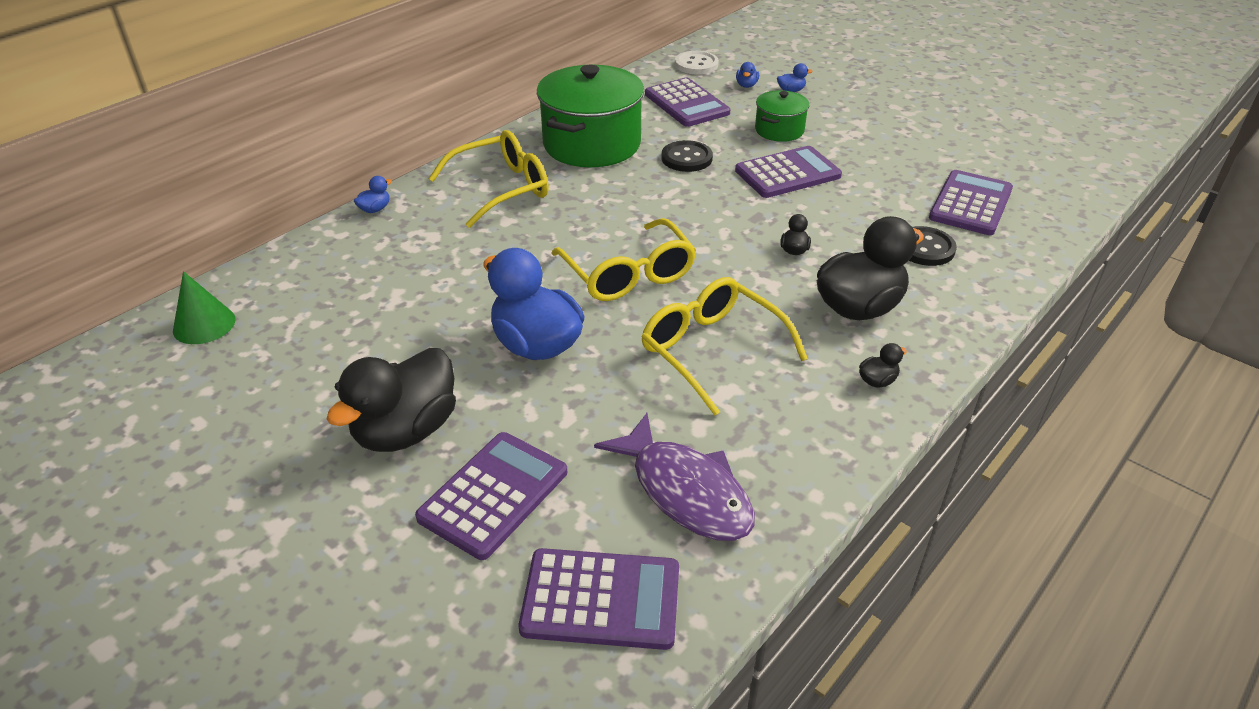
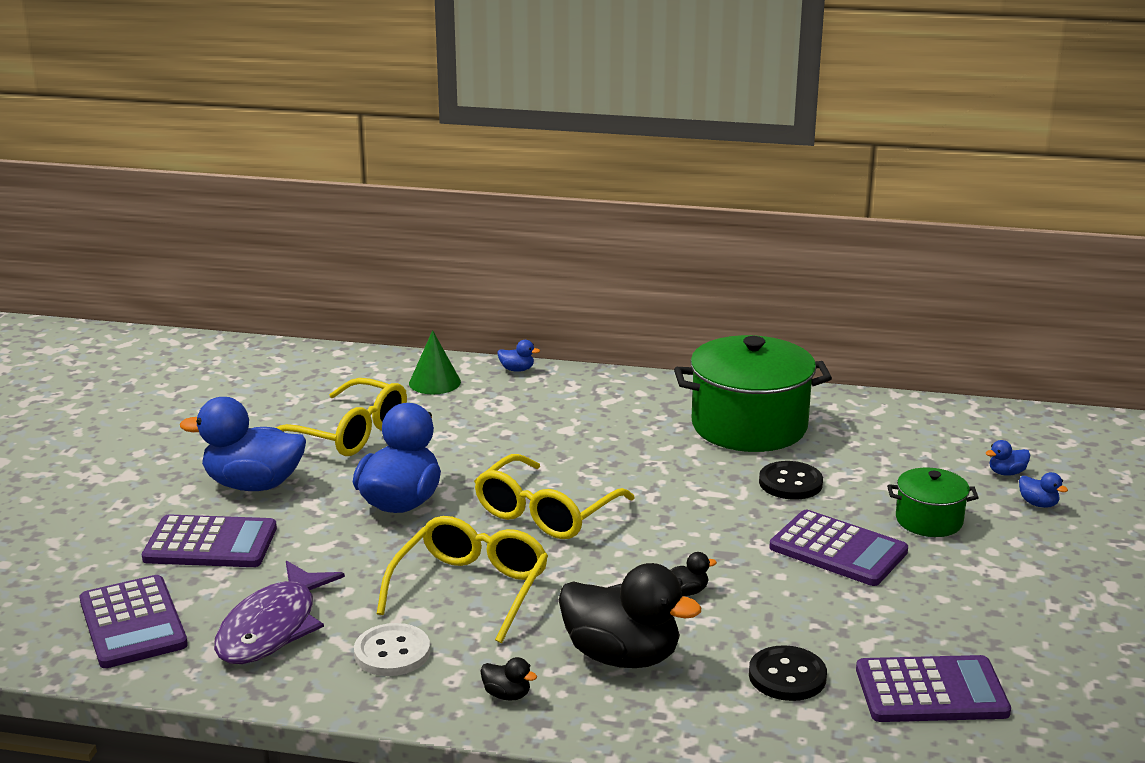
camera: 60 degrees right, 15 degrees down
green cone [173,271,236,344] -> green cone moved to [409,330,461,394]
black duck [326,348,456,452] -> blue duck [180,397,306,491]
yellow glasses [428,130,549,228] -> yellow glasses moved to [276,378,407,456]
purple calculator [645,78,730,127] -> none
white button [675,51,719,74] -> white button moved to [354,623,430,676]

